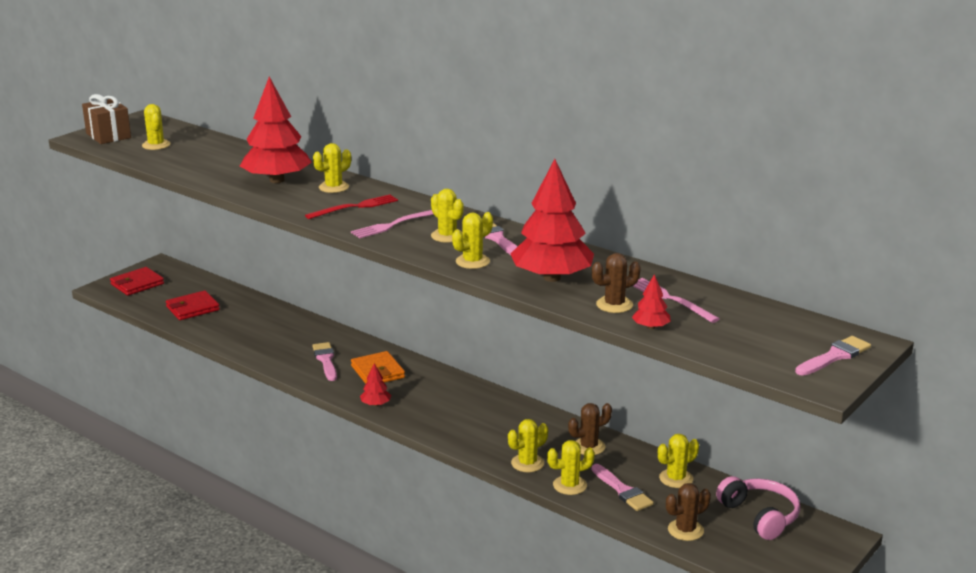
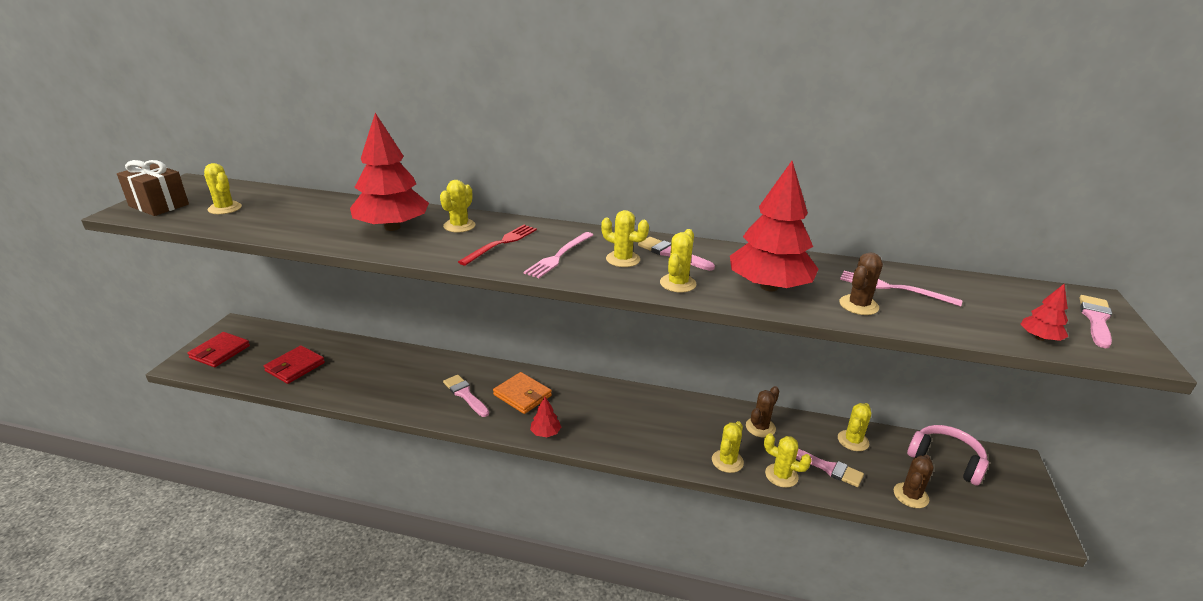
camera: 25 degrees left, 5 degrees up
yellow cactus [547,440,595,495] -> yellow cactus turned 75 degrees clockwise [764,433,812,488]
red tree [632,274,671,329] -> red tree moved to [1021,284,1068,341]

